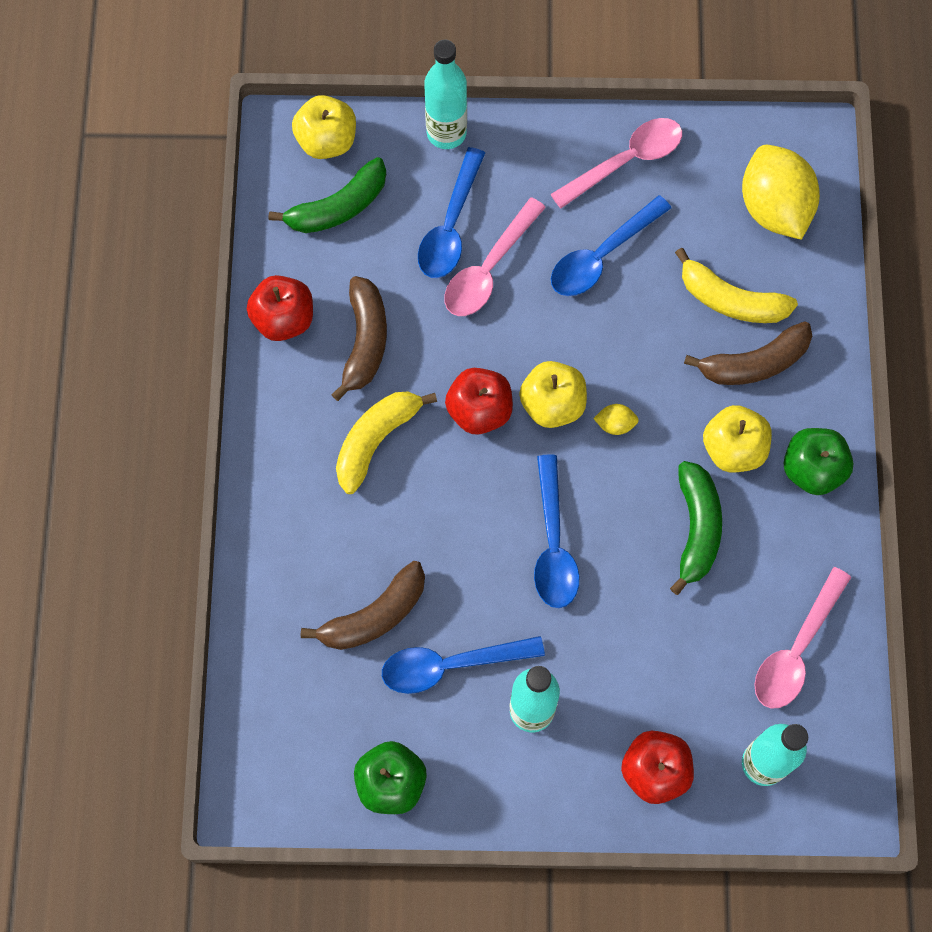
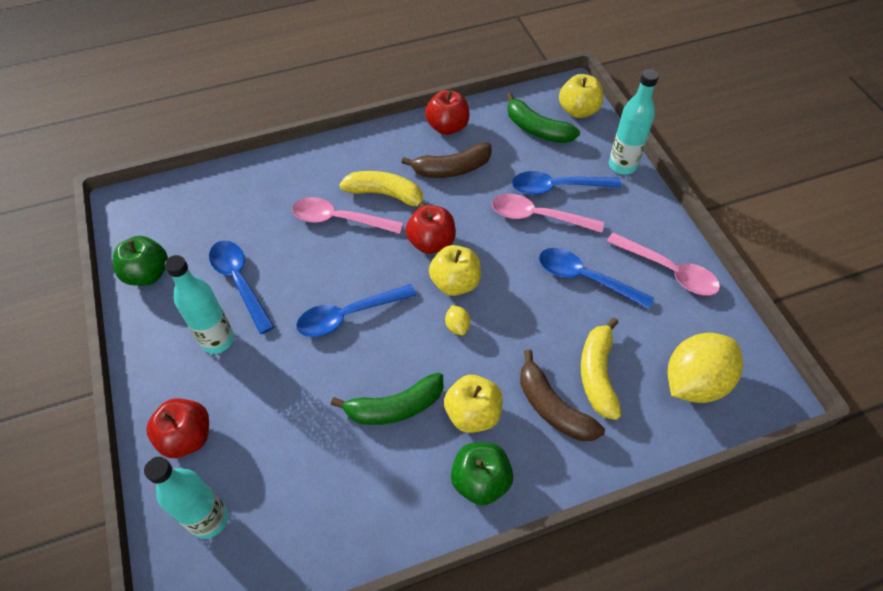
camera: 70 degrees right, 15 degrees down
brown banana [301,561,425,650] -> none
pink spoon [754,567,851,709] -> pink spoon moved to [292,197,403,234]

